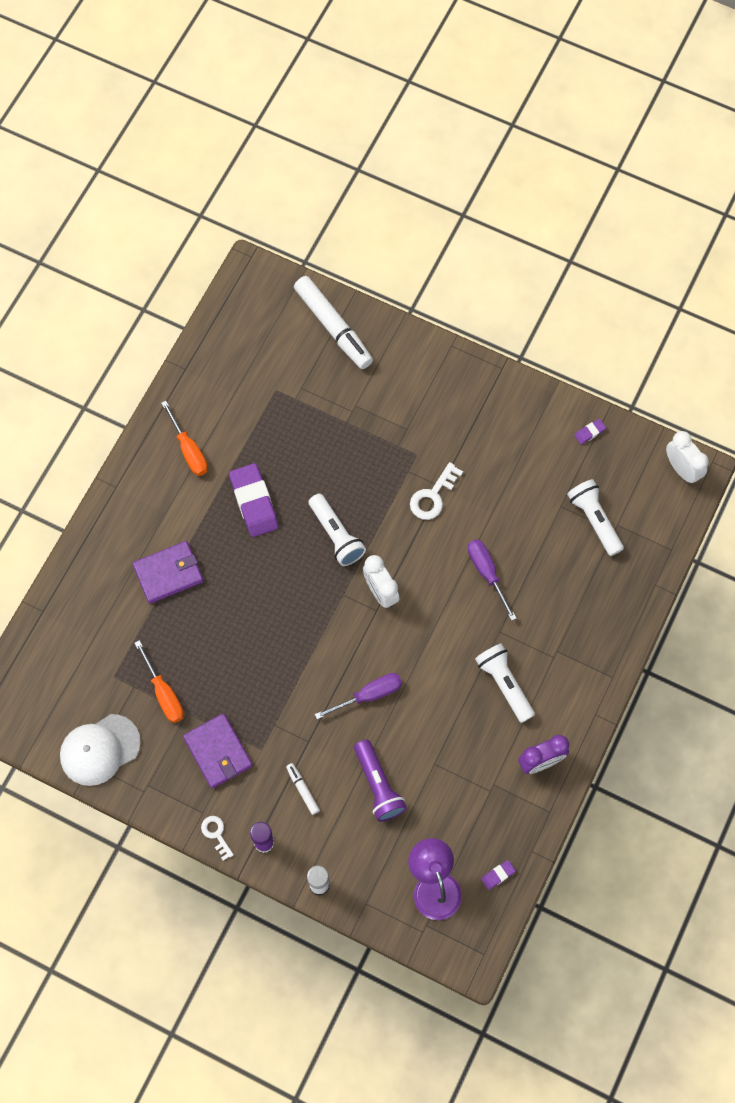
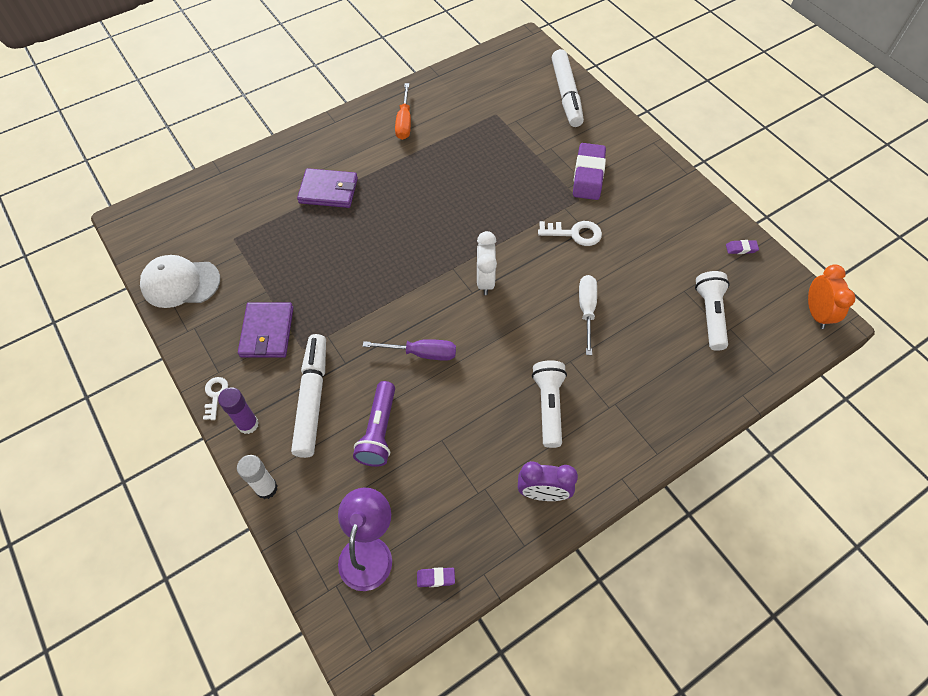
camera: 30 degrees right, 10 degrees down
orange screwdriver [135,640,184,723] -> none
purple eraser [229,463,279,537] -> purple eraser moved to [573,143,606,200]
white marker [286,763,320,815] -> white marker [291,334,326,458], size x2.25
white flashlight [309,494,366,566] -> none
white key [410,462,463,520] -> white key turned 150 degrees counterclockwise [538,221,602,246]
purple screwdriver [468,539,517,621] -> white screwdriver [579,275,597,355]
white clock [666,431,709,484] -> orange clock [808,264,856,329]

